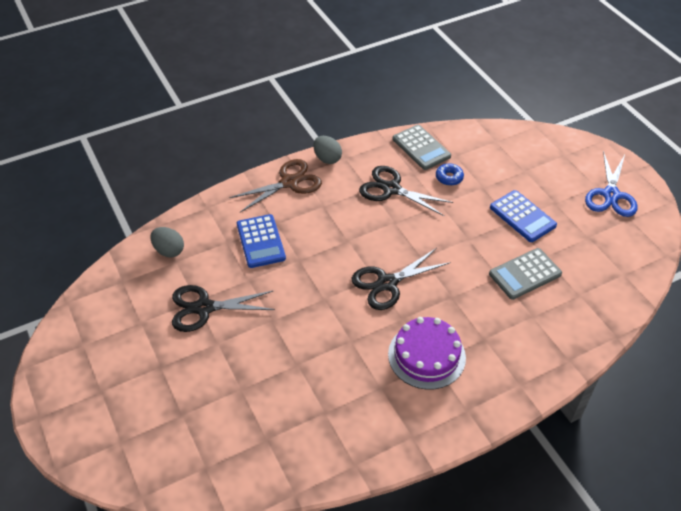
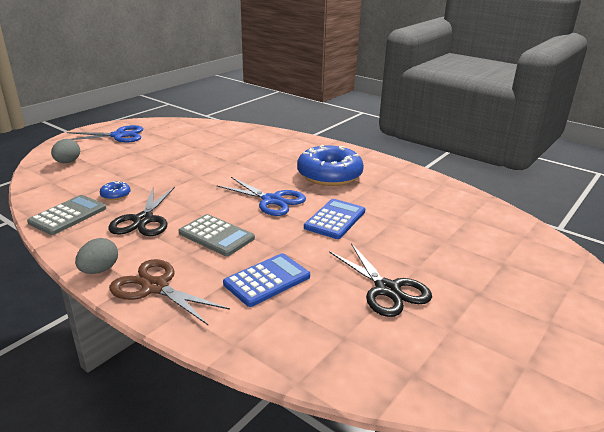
camera: 115 degrees left, 20 degrees down
grey egg [151,227,184,257] -> grey egg moved to [51,139,80,163]
black scissors [352,248,451,310] -> blue scissors [217,177,306,216]
purple cake [388,317,466,390] -> blue donut [297,145,364,186]
grey calculator [489,248,562,300] -> grey calculator moved to [179,214,255,256]
blue calculator [490,190,557,242] -> blue calculator moved to [304,199,365,239]

